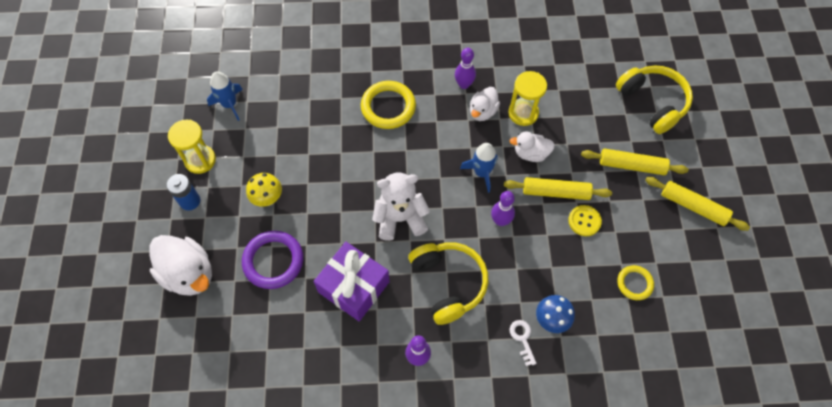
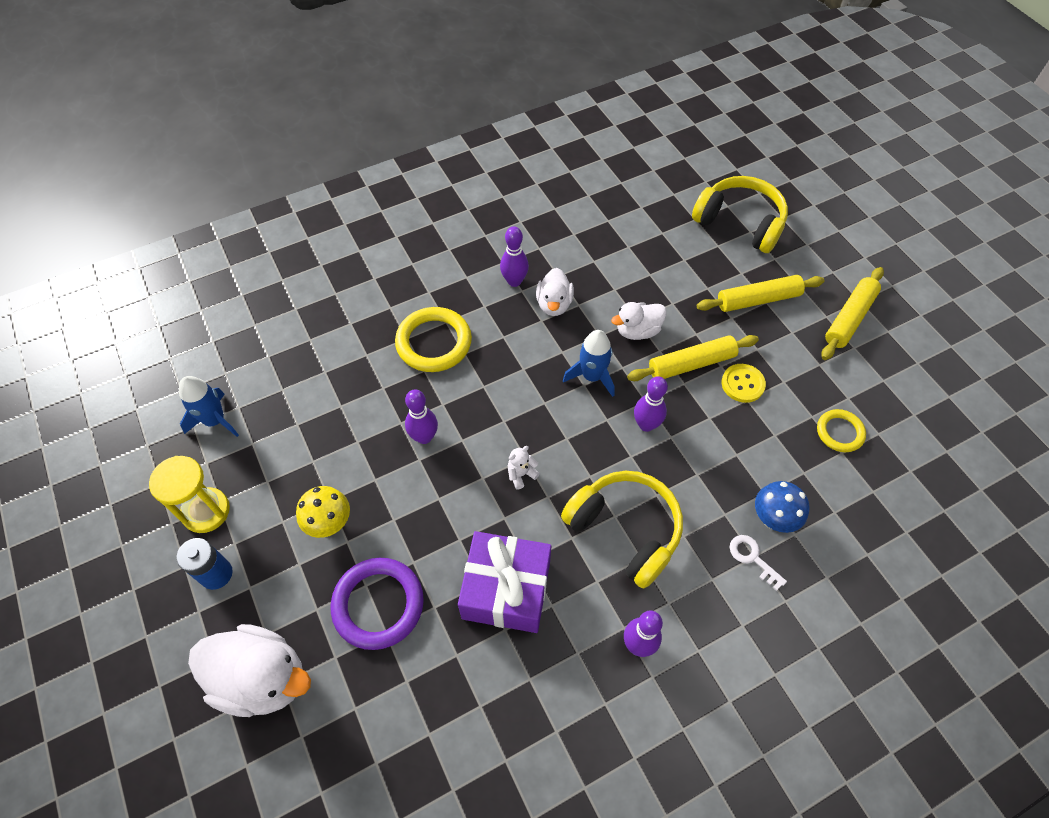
camera: 25 degrees left, 5 degrees down
white teddy bear [372,173,430,241] -> white teddy bear [508,446,540,489], size x0.42
yellow hourglass [508,71,547,126] -> none
yellow rolling pin [645,177,750,231] -> yellow rolling pin turned 60 degrees counterclockwise [821,267,884,360]
none -> purple bowling pin [405,389,438,444]

